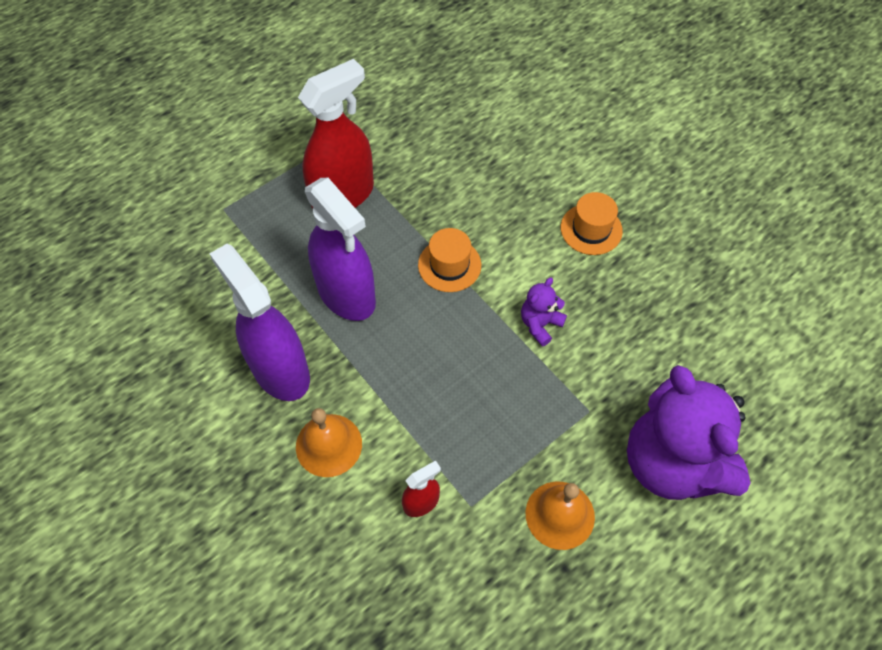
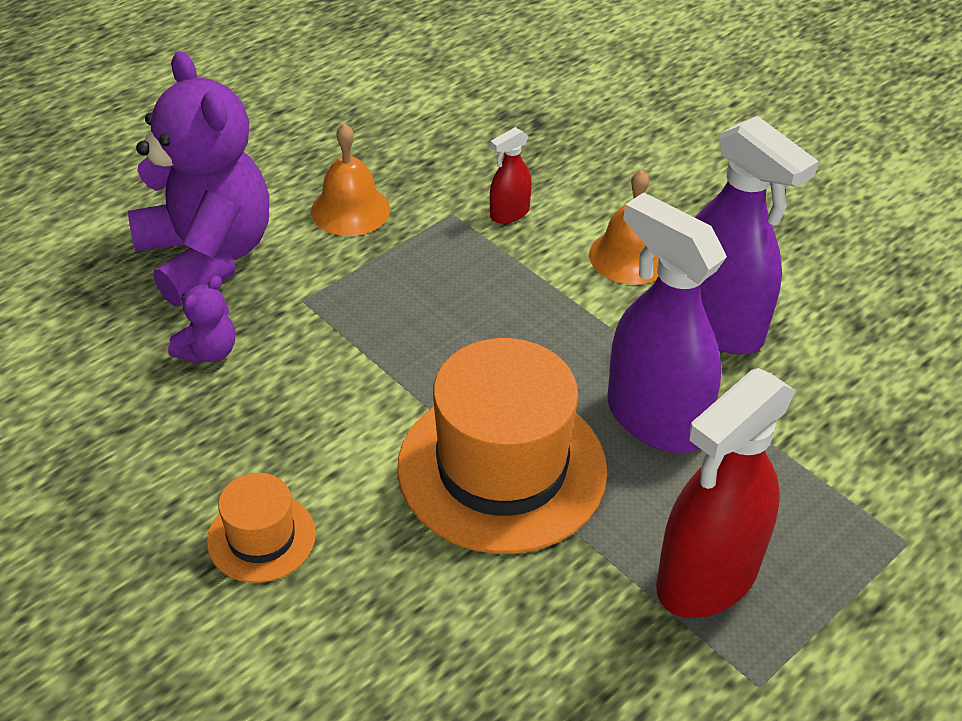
camera: 175 degrees right, 15 degrees down
orange hat [418,228,481,292] -> orange hat [397,338,607,554], size x2.04
purple teddy bear [521,277,567,346] -> purple teddy bear moved to [168,276,235,364]

